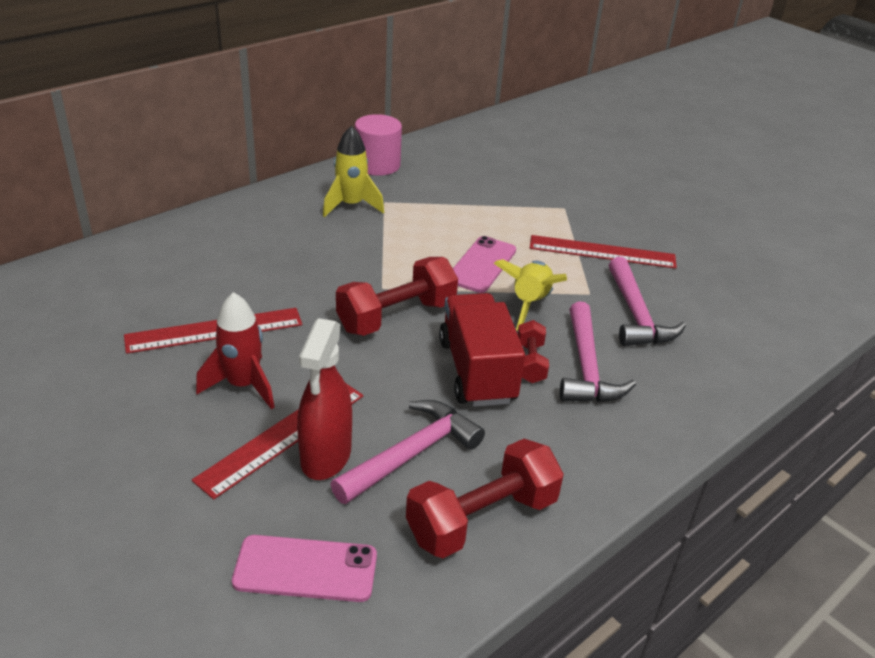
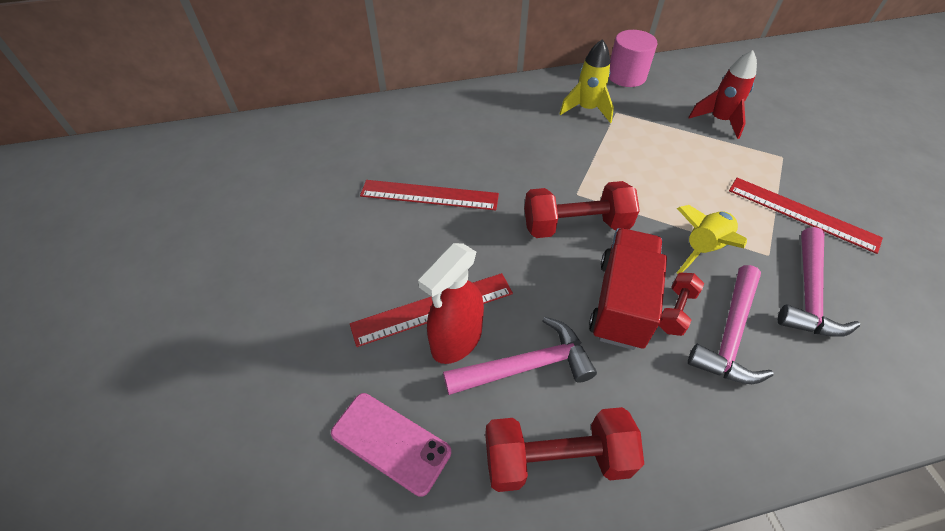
camera: 30 degrees right, 15 degrees up
red rocket [196,292,275,409] -> red rocket moved to [689,50,757,139]
pink phone [453,236,516,293] -> none

